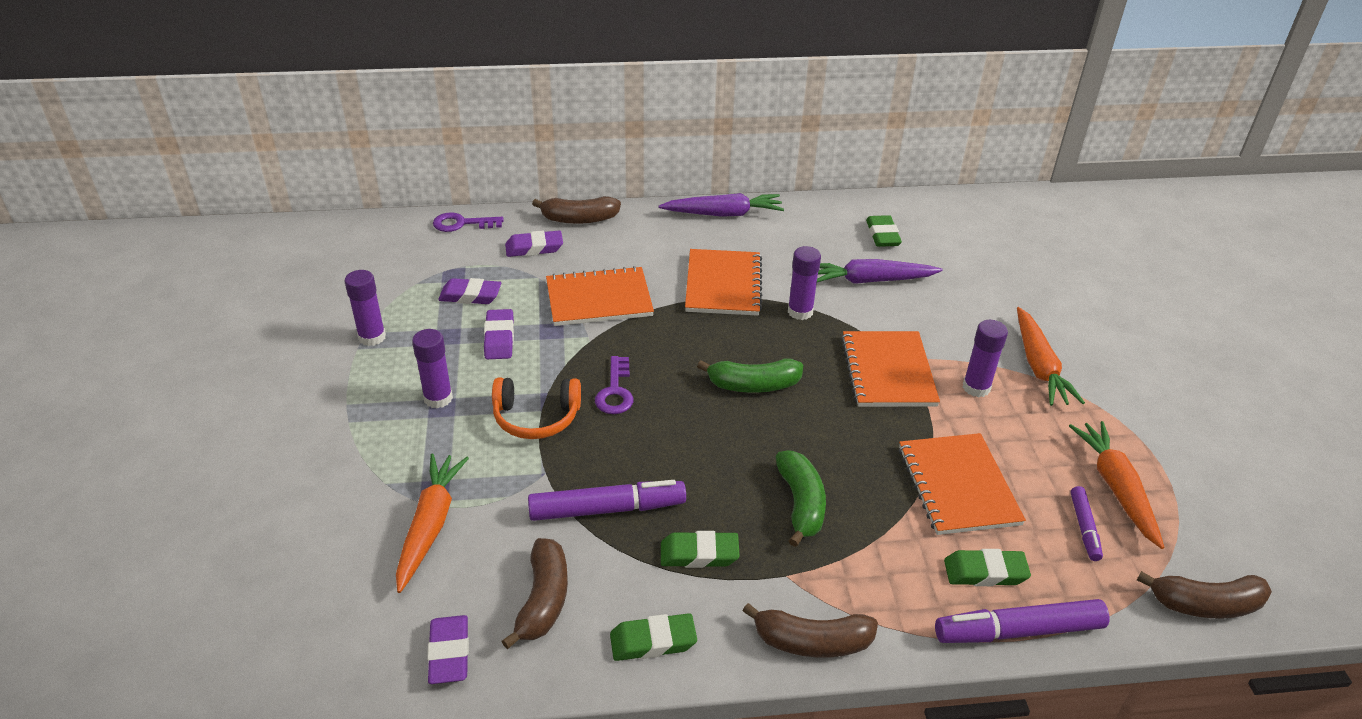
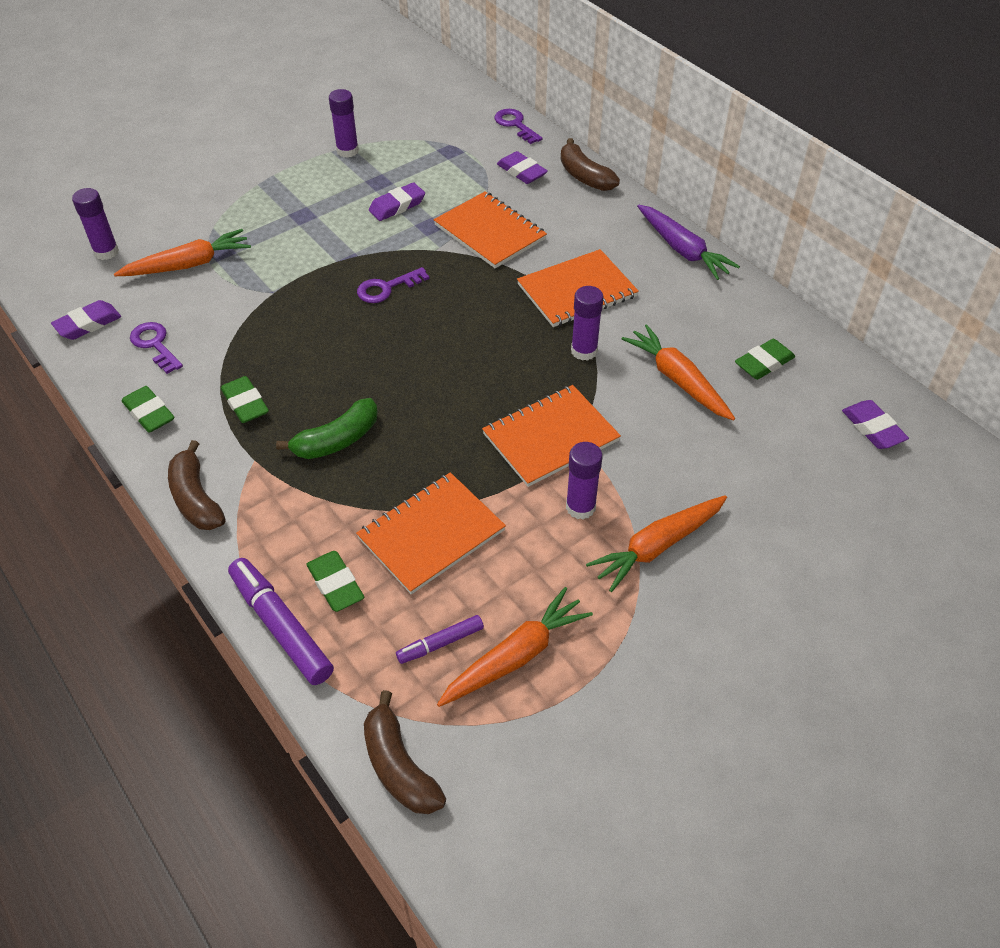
camera: 60 degrees right, 10 degrees up
purple glue stick [412,329,453,408] -> purple glue stick moved to [72,188,119,260]
purple eraser [438,278,501,304] -> purple eraser moved to [842,400,909,449]
orange headphones [492,377,581,439] -> none
brown banana [501,538,568,649] -> purple key [130,322,183,374]
purple marker [528,480,686,521] -> none
green banana [697,358,803,393] -> none
purple carrot [817,259,942,284] -> orange carrot [622,324,735,421]

